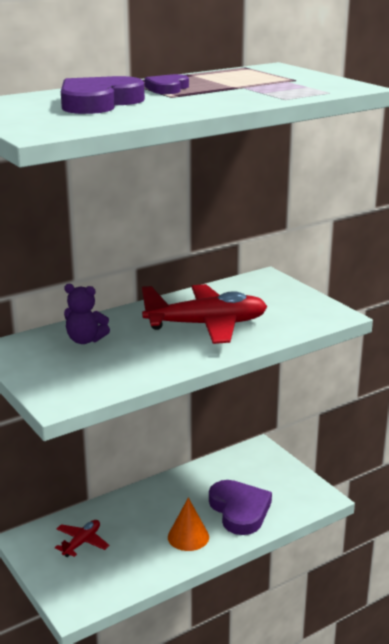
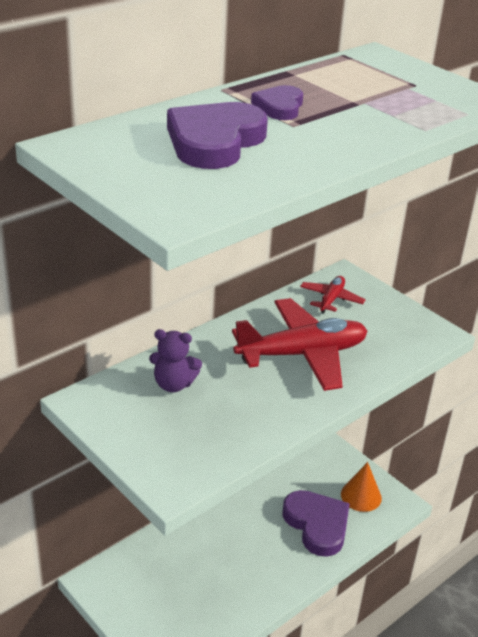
camera: 10 degrees left, 10 degrees up
red plane [55,520,109,557] -> red plane moved to [300,276,366,314]
orange cone [168,497,209,551] -> orange cone moved to [341,462,382,512]

